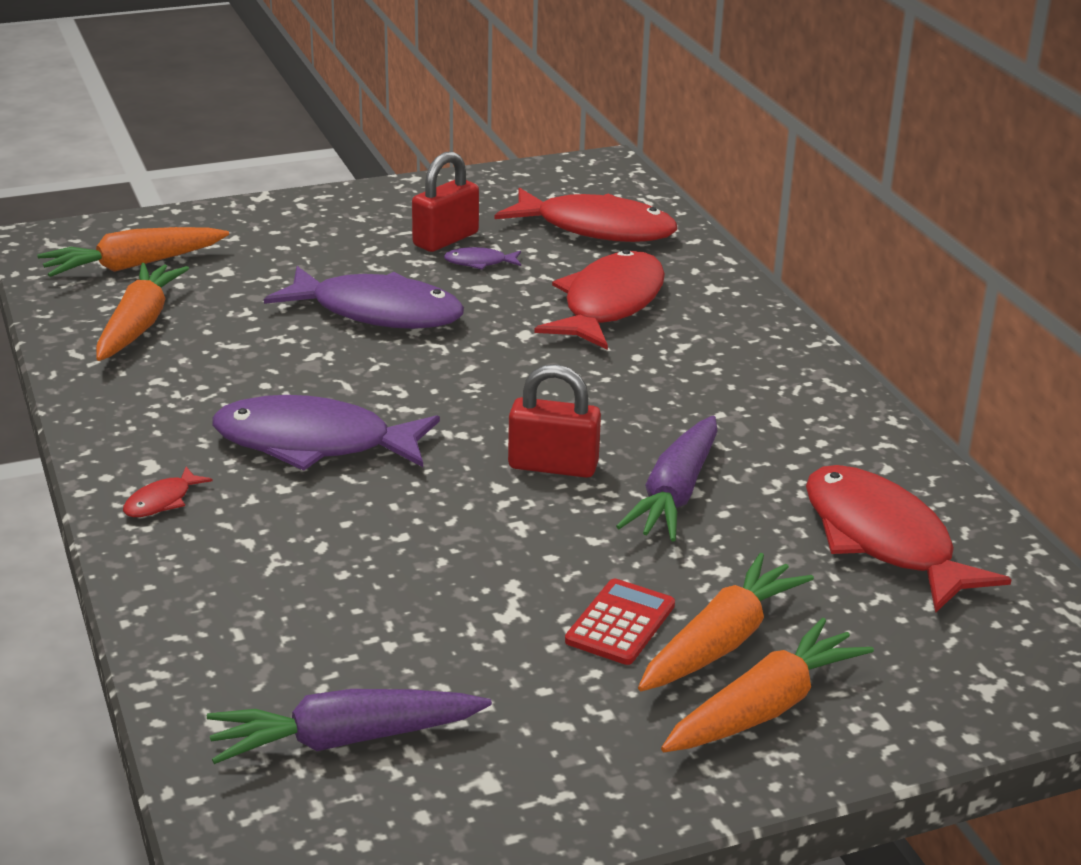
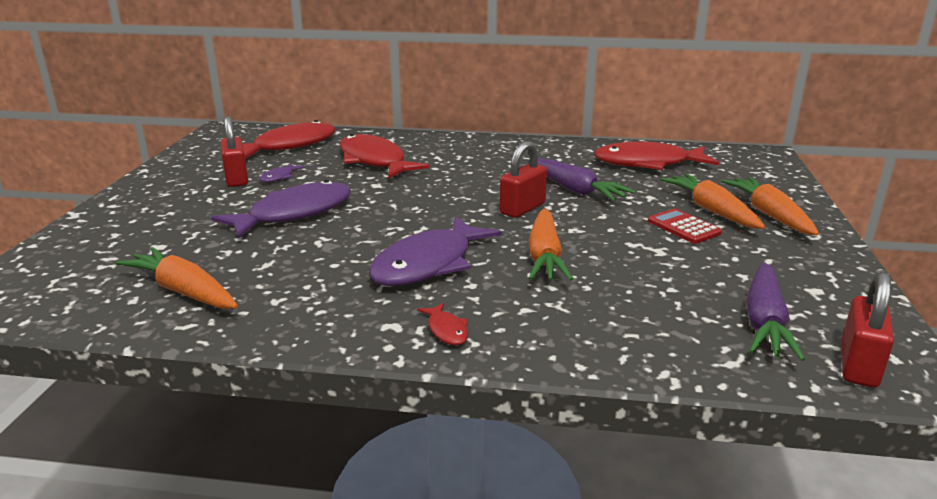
camera: 60 degrees left, 5 degrees down
orange carrot [37,227,229,277] -> orange carrot moved to [528,208,573,281]
none -> red padlock [842,272,894,387]

